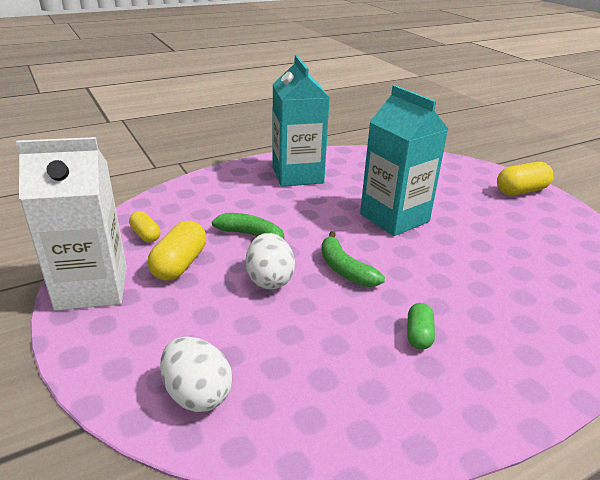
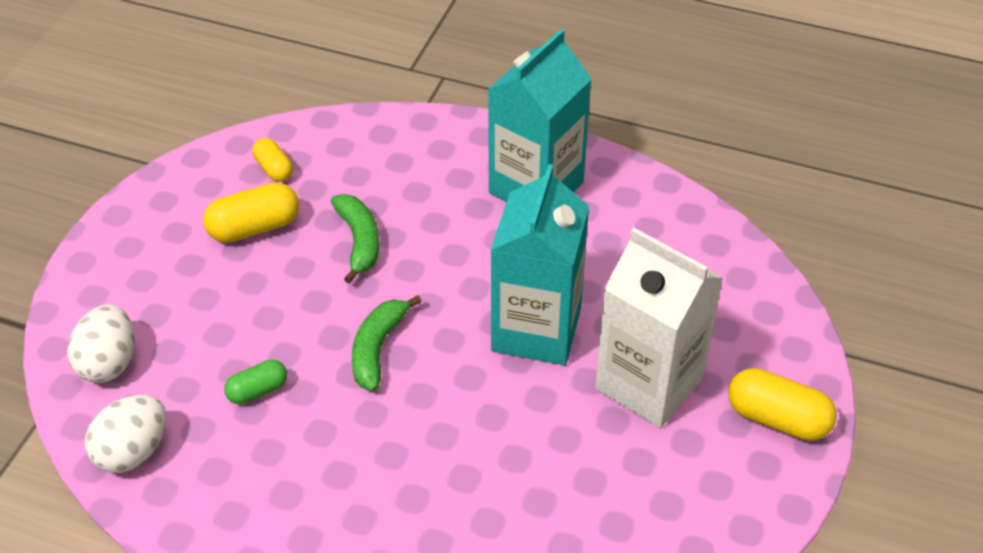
camera: 50 degrees right, 15 degrees up
white carton [16,137,127,311] -> white carton moved to [595,228,723,428]
yellow capsule [129,211,161,242] -> yellow capsule turned 45 degrees counterclockwise [252,138,293,182]
white egg [246,233,295,289] -> white egg moved to [85,395,166,473]
green capsule [407,303,435,350] -> green capsule moved to [224,360,287,404]

